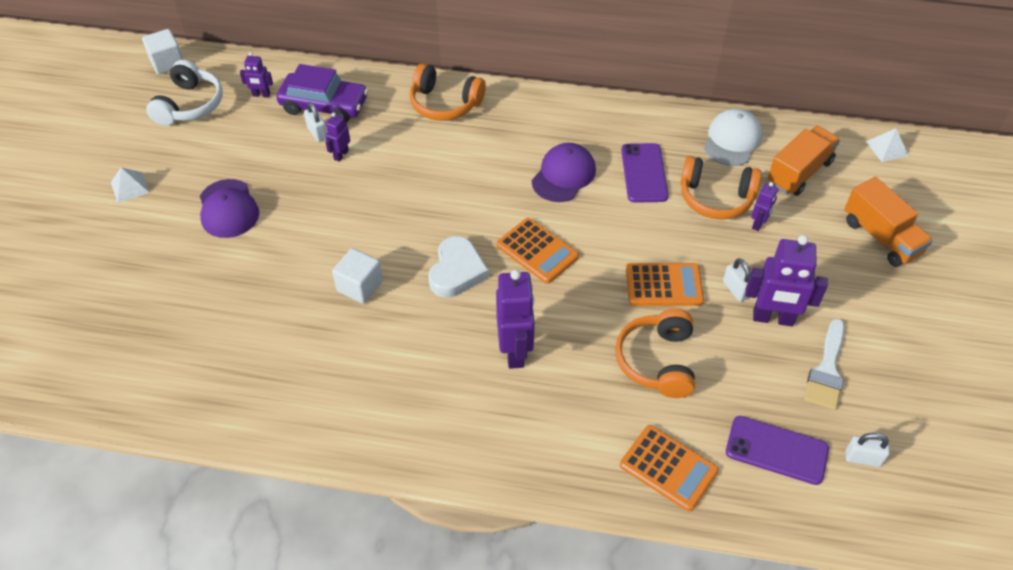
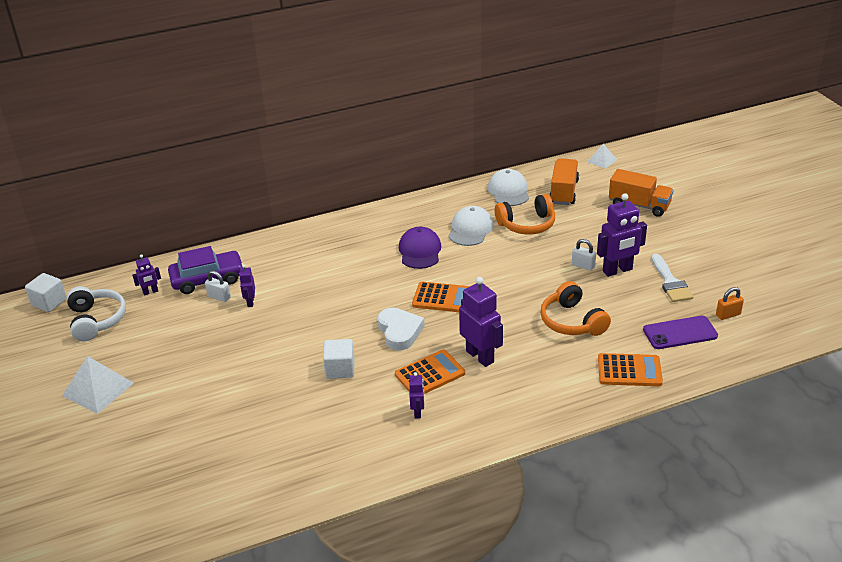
camera: 30 degrees left, 15 degrees down
white pyramid [111,167,150,203] -> white pyramid [62,356,134,414], size x1.77
purple cap [200,179,259,238] -> none
orange headphones [410,63,486,121] -> none
purple phone [621,143,668,203] -> white cap [448,206,493,246]
orange calculator [626,263,704,306] -> orange calculator moved to [395,350,465,394]
purple robot [751,182,778,231] -> purple robot moved to [409,372,424,419]
white padlock [846,433,890,467] -> orange padlock [716,287,744,320]

